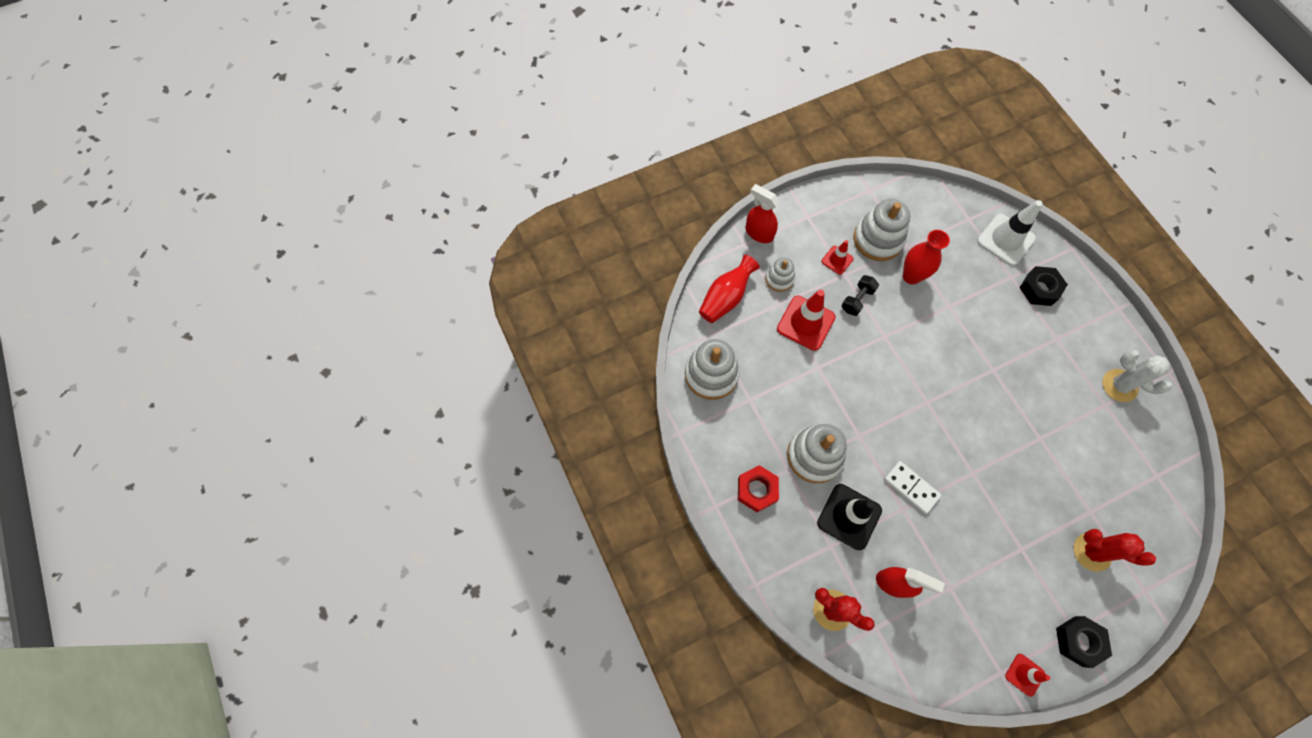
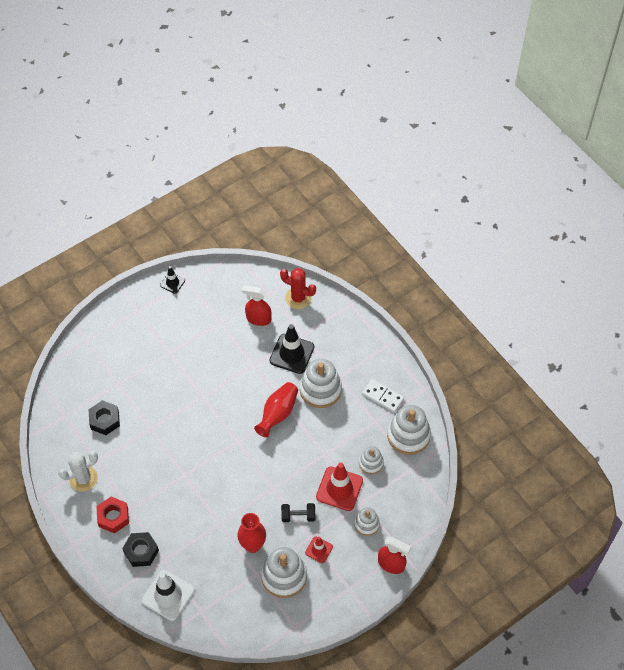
camera: 170 degrees right, 10 degrees down
red vase [699,255,760,323] -> red vase moved to [254,382,298,437]
red nut [738,465,779,512] -> red nut moved to [96,497,129,533]
black dumbbell [841,275,879,316] -> black dumbbell turned 60 degrees clockwise [281,503,315,522]
white domino [884,461,942,514] -> white domino moved to [362,379,404,412]
red traffic cone [1005,654,1050,697] -> black traffic cone [160,266,185,294]
black nut [1056,616,1112,668] -> black nut moved to [88,400,120,435]
red cactus [1074,529,1156,572] -> none
white cactus [1102,350,1172,402] -> white cactus turned 60 degrees counterclockwise [58,451,98,492]
none -> white stacking toy [359,446,384,474]

